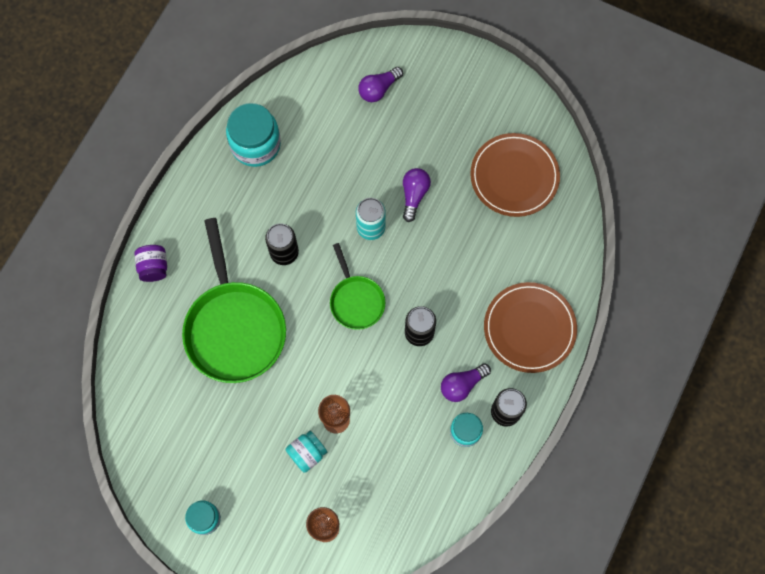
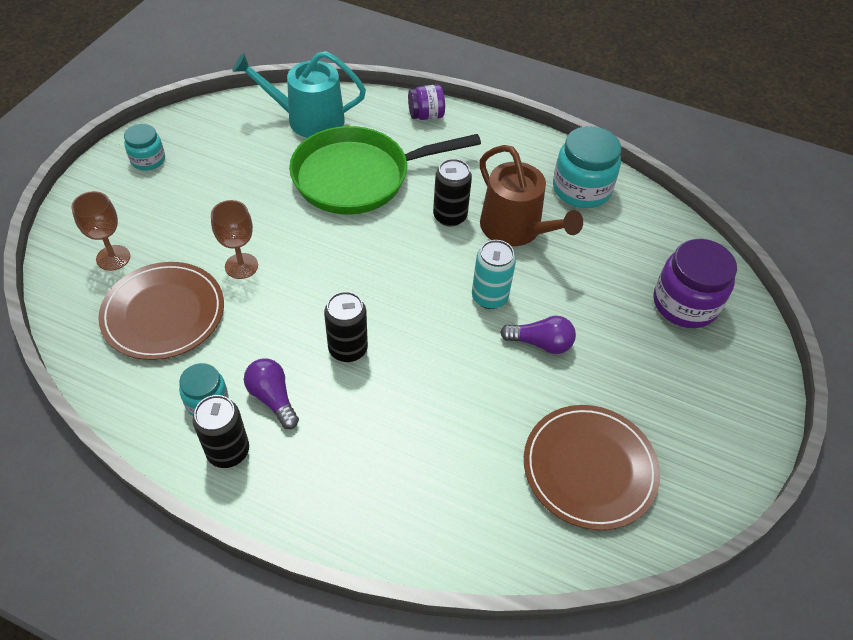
camera: 85 degrees right, 20 degrees down
turquoise jar [286,431,327,473] -> none
green pan [330,243,385,330] -> none
purple light bulb [358,67,403,102] -> purple jar [653,239,737,328]
brown plate [484,282,577,373] -> brown plate moved to [98,262,224,360]
none -> turquoise watering can [232,51,366,138]
none -> brown watering can [480,145,583,246]

